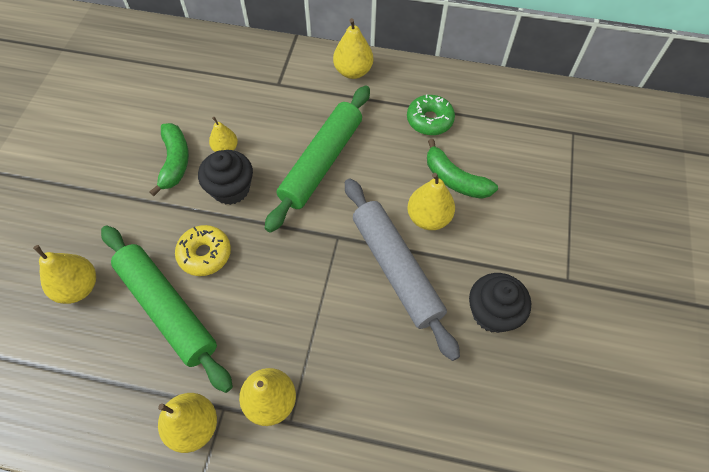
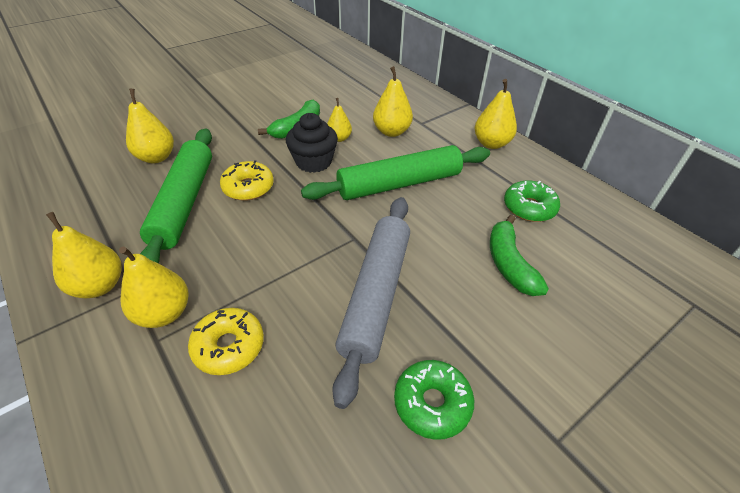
camera: 40 degrees right, 15 degrees down
yellow pear [407,173,455,230] -> yellow pear moved to [373,66,413,137]
black cupcake [469,273,531,333] -> green donut [394,360,474,440]
none -> yellow donut [188,308,264,375]

